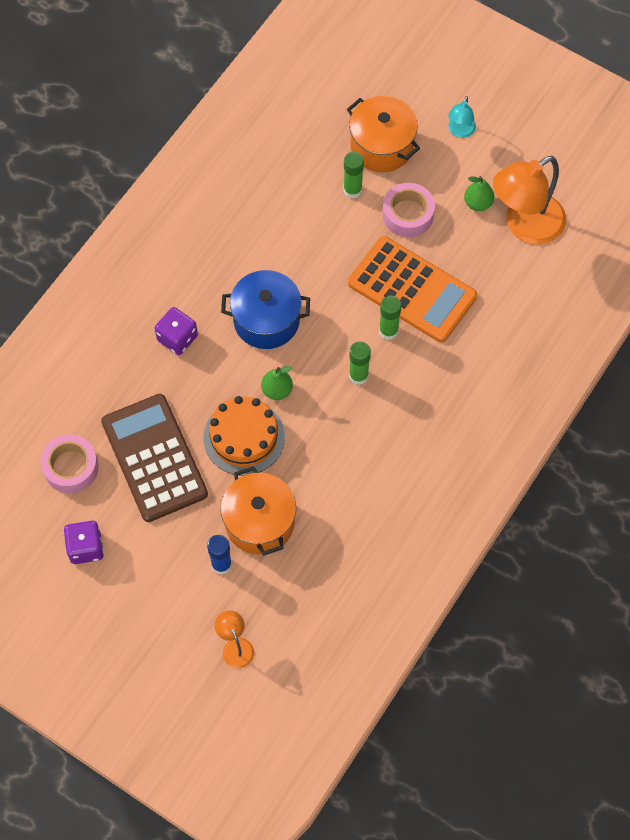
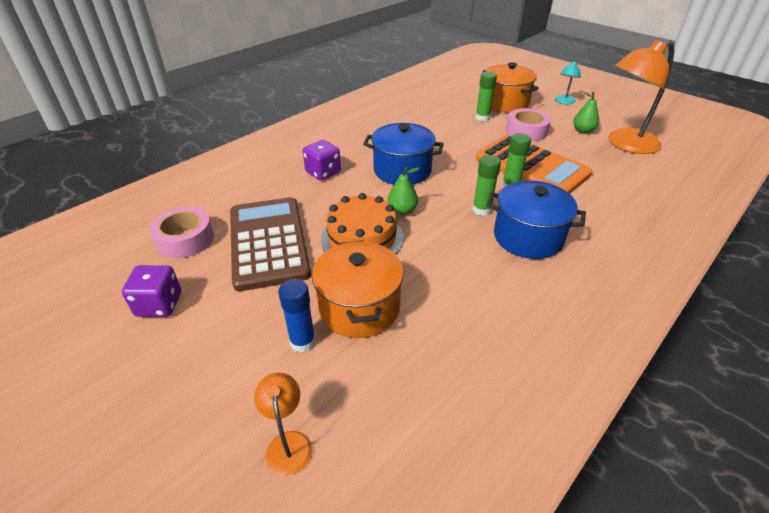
camera: 10 degrees right, 25 degrees down
none -> blue pot [487,180,586,259]

